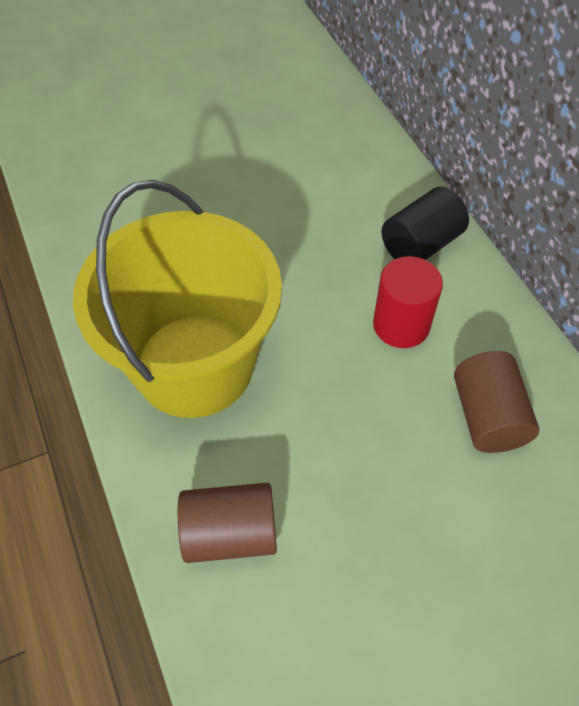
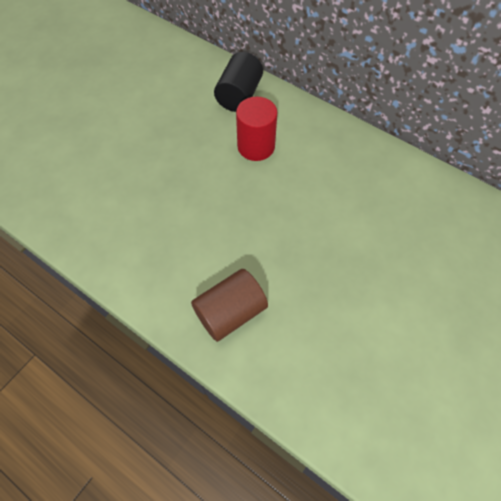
camera: 30 degrees left, 5 degrees up
yellow bucket [73,180,282,418] -> none
brown cylinder [454,351,539,453] -> none

